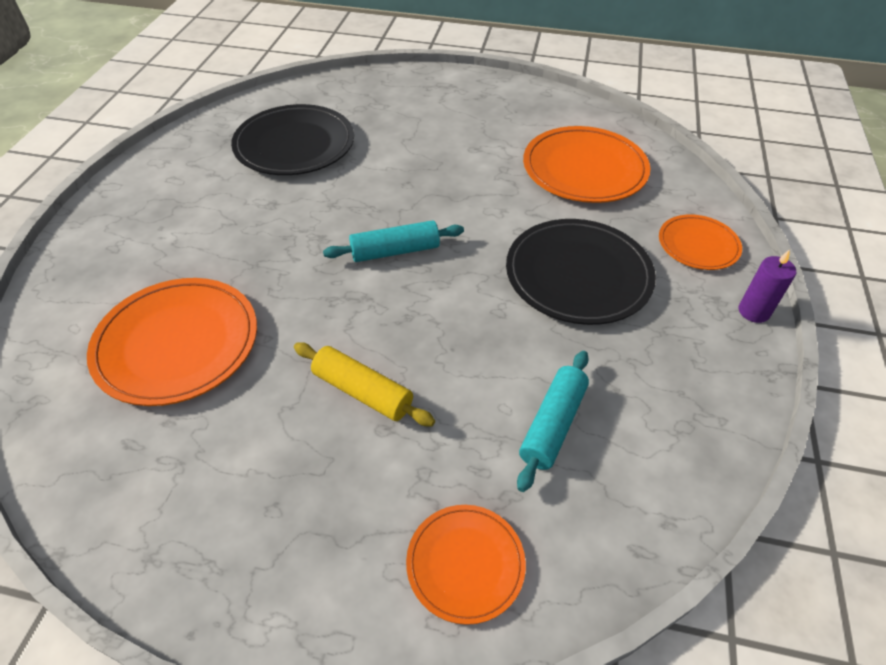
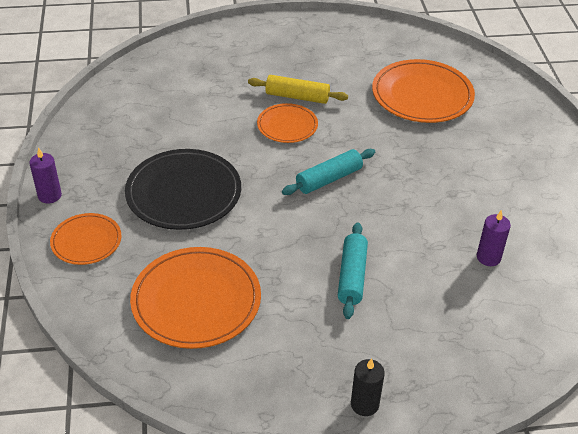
camera: 160 degrees right, 5 degrees down
black plate [231,104,354,175] -> purple candle [477,210,511,266]
orange plate [406,505,526,625] -> orange plate moved to [257,103,318,143]
turquoise rolling pin [517,351,589,492] -> turquoise rolling pin moved to [338,222,368,319]
none -> black candle [351,358,385,416]

